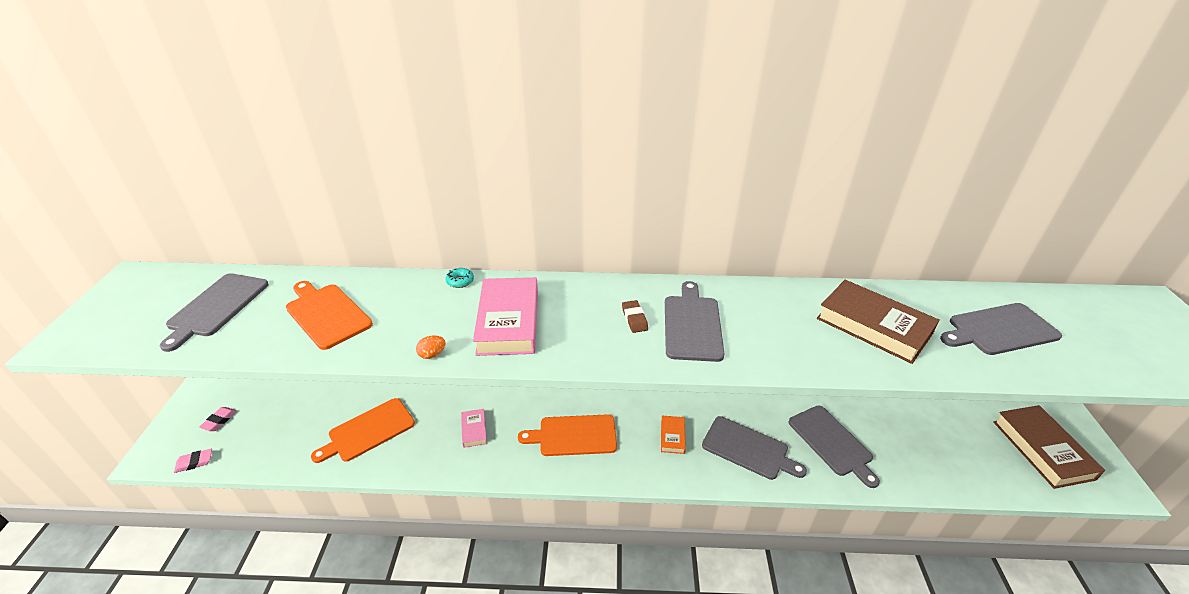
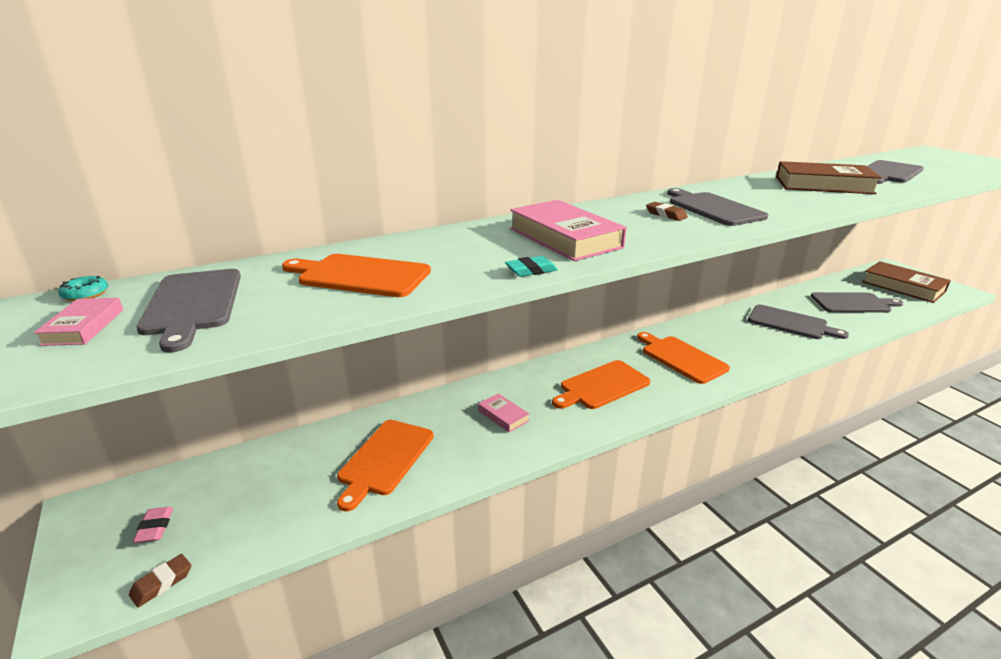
camera: 30 degrees left, 10 degrees down
pink eraser [174,449,212,473] -> brown eraser [129,554,191,607]
orange egg [416,335,446,359] -> turquoise eraser [505,256,558,277]
turquoise donut [445,268,474,288] -> turquoise donut moved to [58,276,108,301]
orange book [661,416,686,454] -> orange cutting board [637,332,730,384]
grey cutting board [702,416,807,480] -> grey cutting board moved to [811,292,903,313]
none -> pink book [34,298,123,346]

